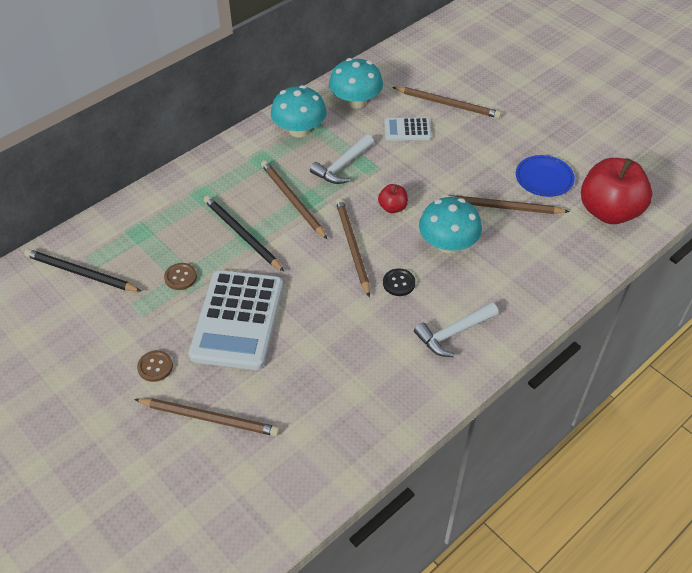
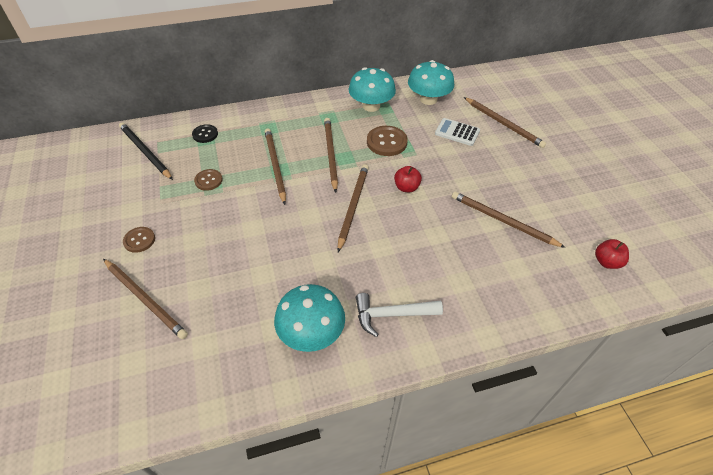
camera: 25 degrees right, 0 degrees up
white calculator [189,270,283,370] -> none
black pencil [204,196,284,271] -> brown pencil [265,129,286,205]
white hammer [310,134,374,184] -> brown button [367,126,408,156]
black button [383,268,415,296] -> black button moved to [192,124,218,143]
turquoise mushroom [419,197,482,253] -> turquoise mushroom moved to [274,284,345,352]
blue plate [516,155,575,197] -> none
red apple [581,158,652,224] -> red apple [595,239,629,269], size x0.45

